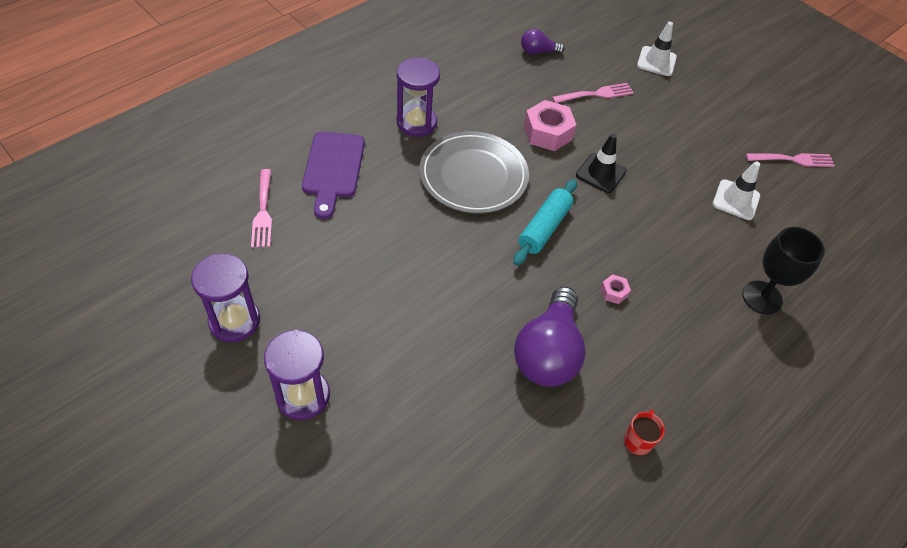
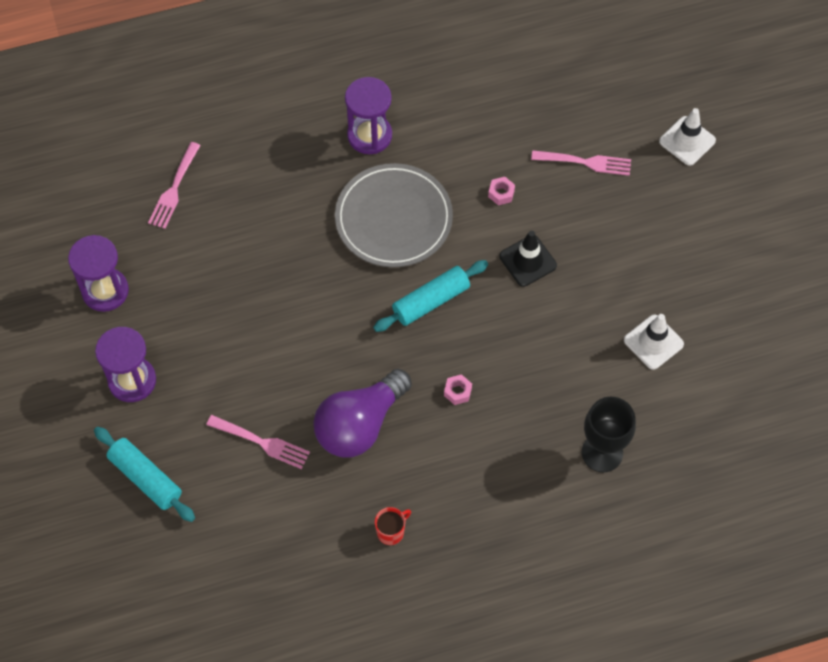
camera: 30 degrees right, 10 degrees up
purple cutting board [302,131,365,219] -> none
purple light bulb [521,28,564,54] -> none
pink nut [524,100,577,151] -> pink nut [488,177,515,205], size x0.48
pink fork [746,153,835,167] -> pink fork moved to [206,415,310,469]
none -> turquoise rolling pin [94,427,195,522]

